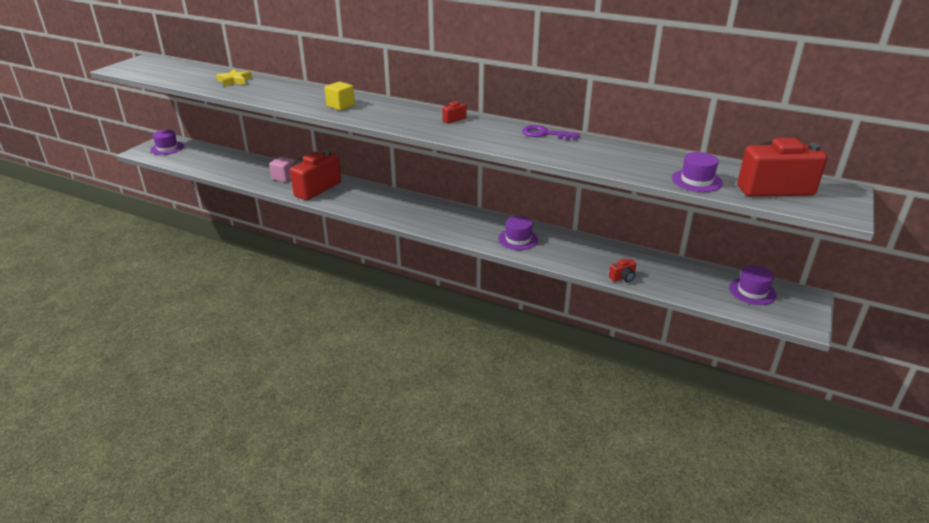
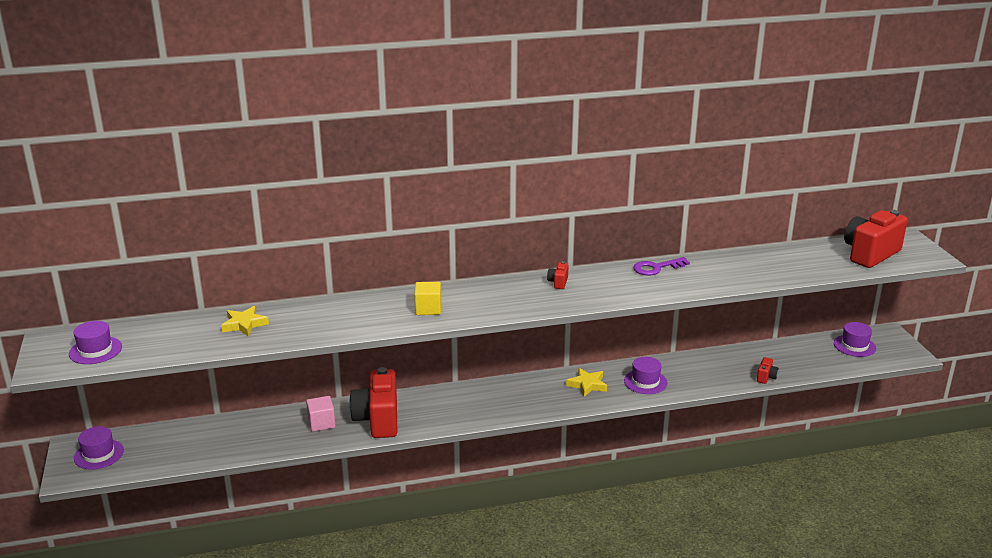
camera: 40 degrees left, 5 degrees down
purple hat [672,152,723,192] -> purple hat moved to [69,321,122,364]
none -> yellow star [566,368,607,397]

